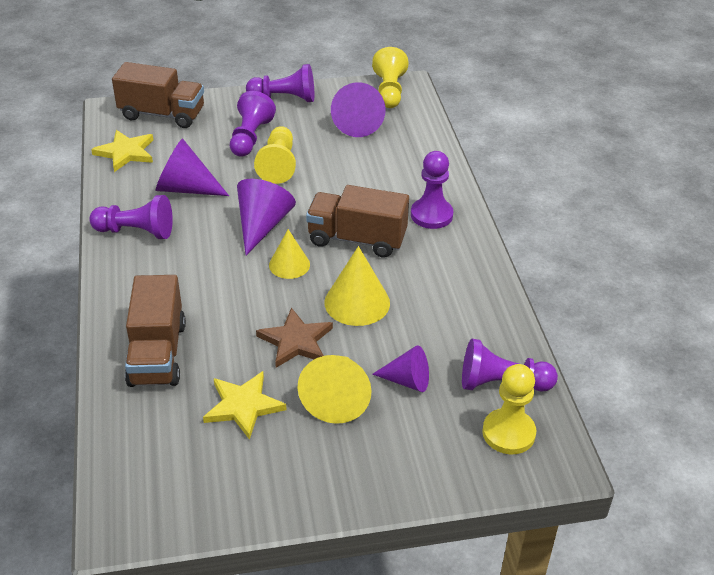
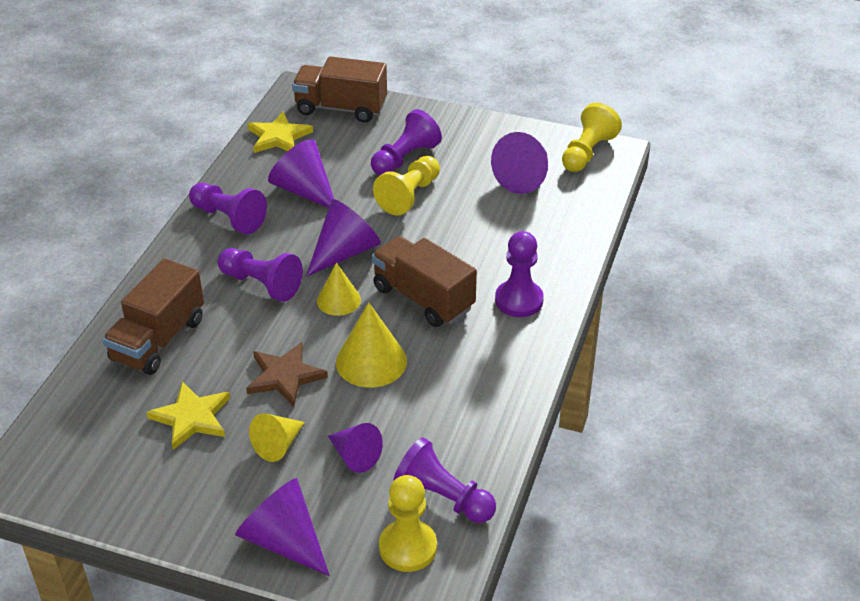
camera: 30 degrees right, 0 degrees up
brown truck [112,62,204,128] -> brown truck turned 150 degrees clockwise [292,56,387,123]
purple pawn [246,64,314,102] -> purple pawn moved to [218,248,303,302]
yellow cone [298,355,372,424] -> yellow cone [249,413,305,462], size x0.65
none -> purple cone [235,478,330,576]

